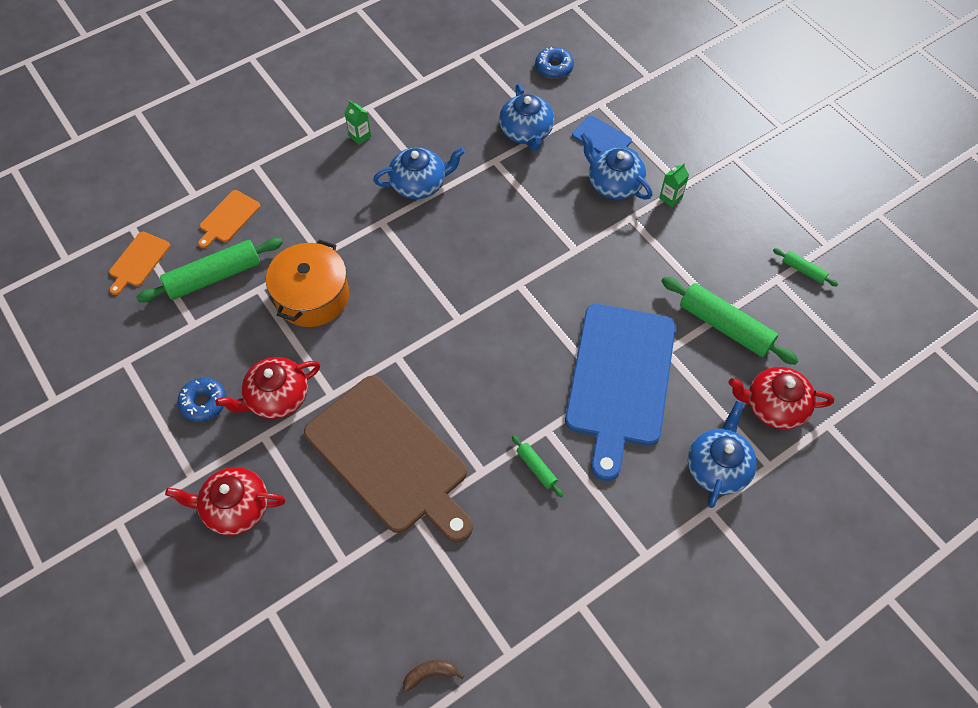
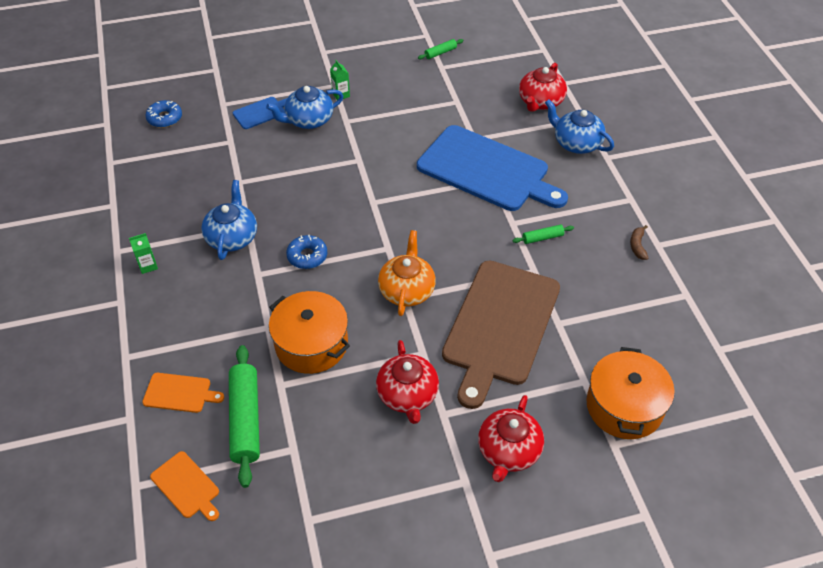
camera: 70 degrees left, 10 degrees down
blue donut [177,378,226,422] -> blue donut moved to [286,234,328,269]
orange cutting board [198,190,260,248] -> orange cutting board turned 45 degrees counterclockwise [142,373,224,413]
brown cutting board [304,376,473,543] -> brown cutting board turned 135 degrees clockwise [442,261,560,409]
brown banana [403,660,465,691] -> brown banana moved to [630,225,648,260]
blue teapot [499,84,554,151] -> none
green rolling pin [661,277,799,365] -> none
none -> orange teapot [378,230,436,316]
none -> orange pot [586,347,675,439]

